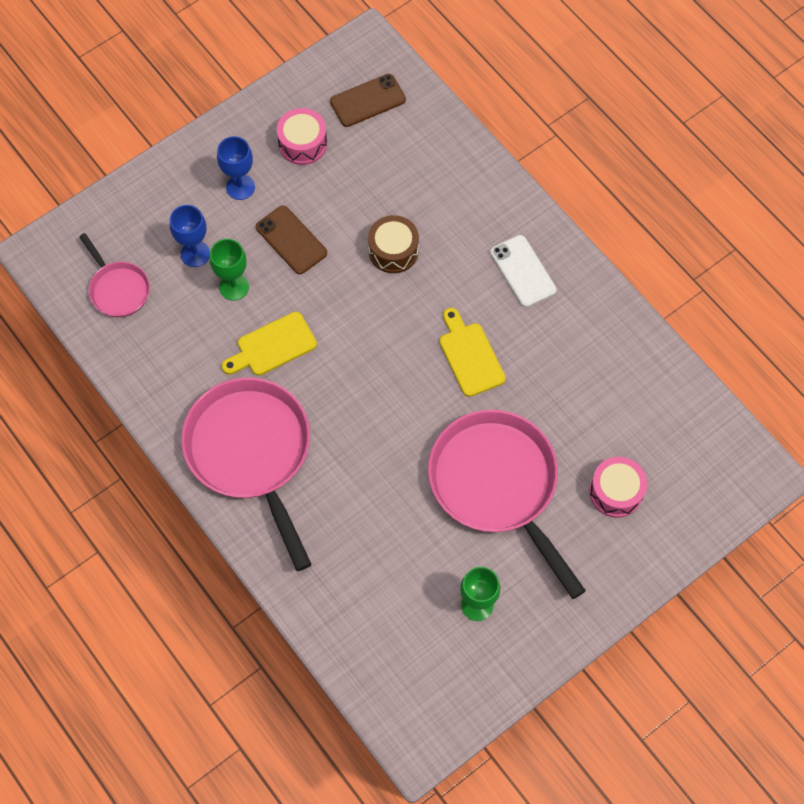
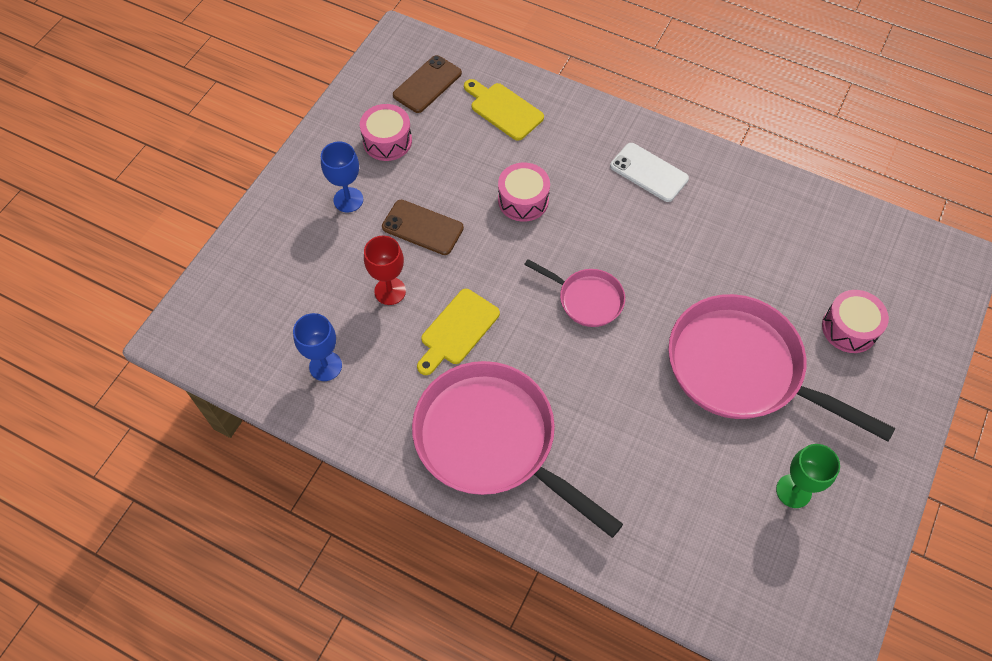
camera: 25 degrees left, 5 degrees down
pink pan [79,233,150,317] -> pink pan moved to [524,259,625,327]
blue goblet [170,205,210,267] -> blue goblet moved to [293,313,342,381]
green goblet [210,239,249,301] -> red goblet [364,236,406,305]
brown drum [368,215,419,273] -> pink drum [498,163,550,222]
yellow cutting board [439,308,506,397] -> yellow cutting board moved to [464,79,544,141]

